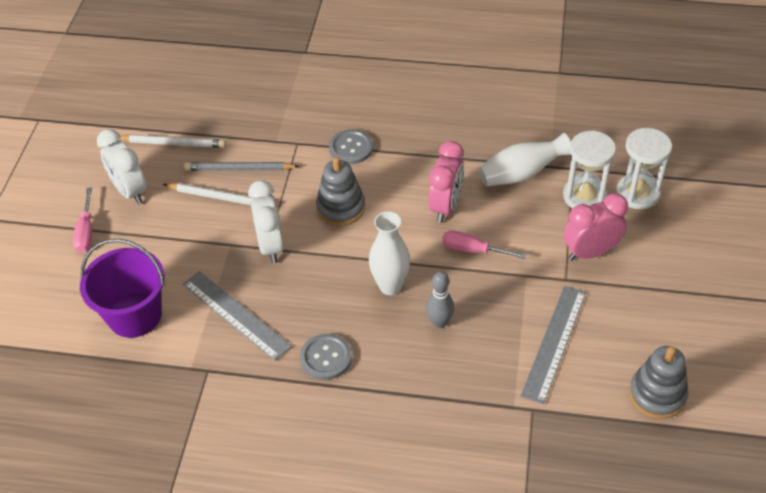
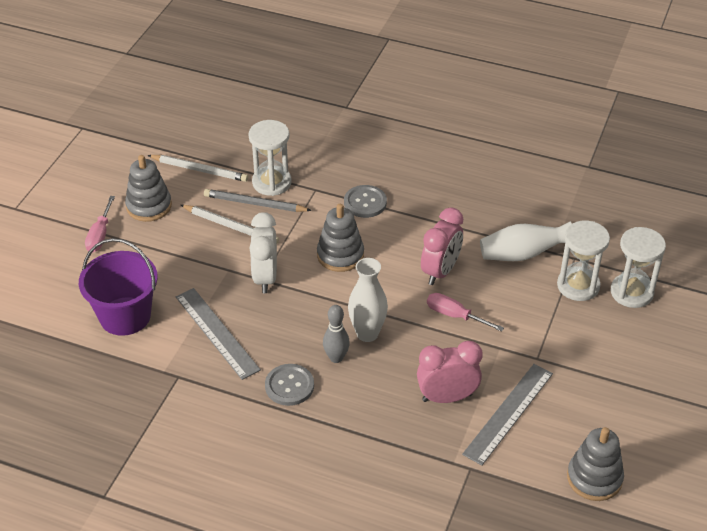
camera: 10 degrees right, 5 degrees down
white clock [97,129,147,204] -> grey stacking toy [125,155,172,222]
grey bowling pin [426,271,454,328] -> grey bowling pin moved to [323,305,350,363]
pink clock [564,193,628,261] -> pink clock moved to [417,341,483,403]
none -> white hourglass [248,120,292,196]

